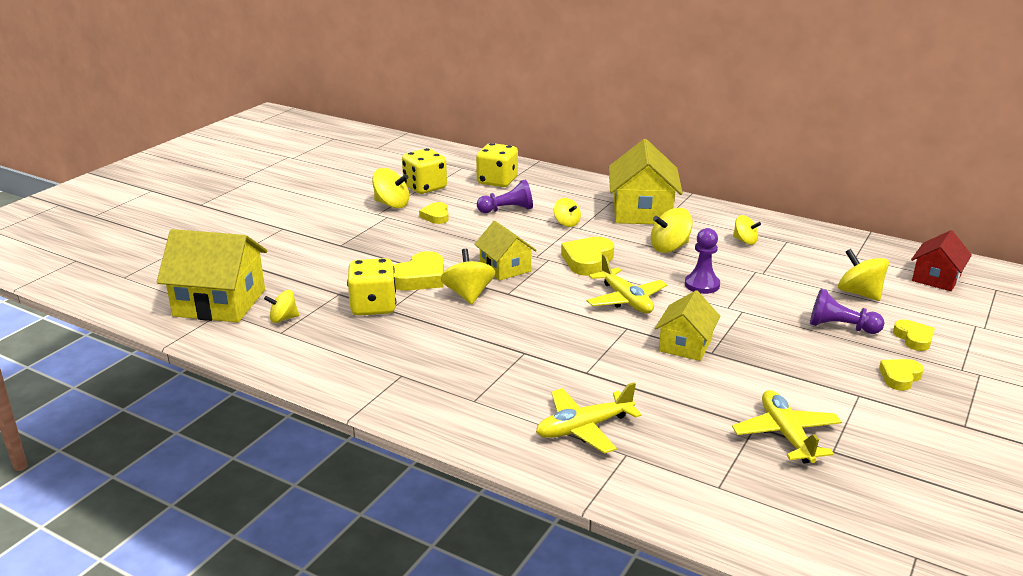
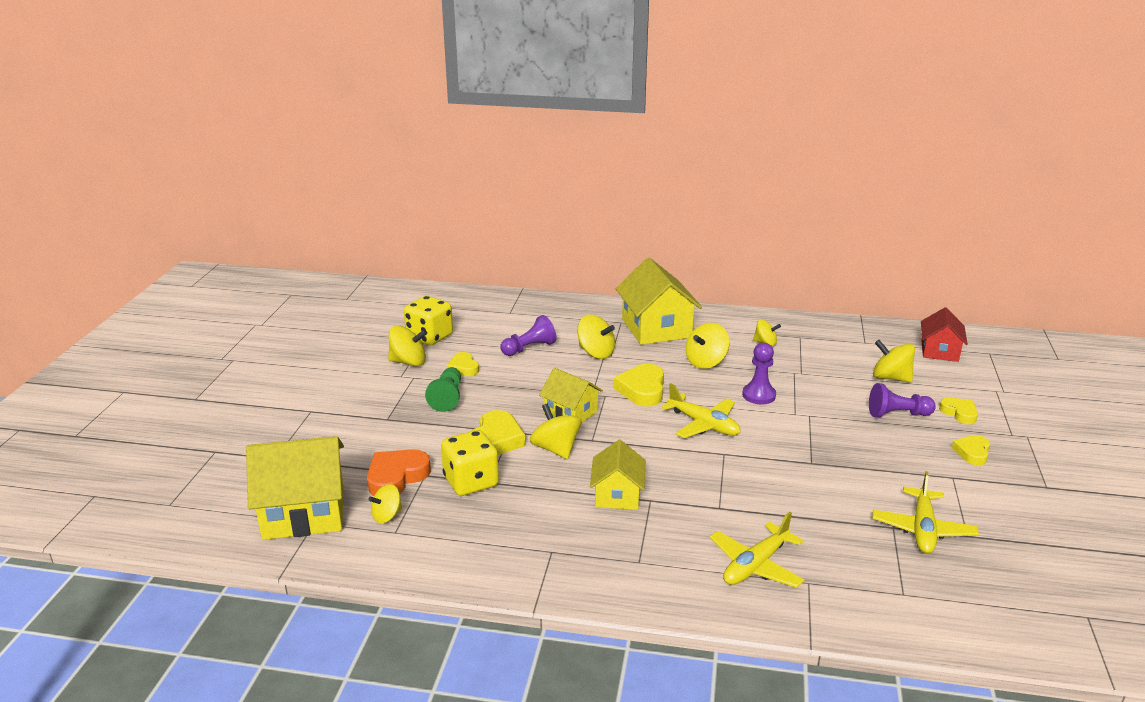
camera: 20 degrees left, 0 degrees up
yellow dice [476,143,518,187] -> none
yellow spinning top [554,198,581,227] -> yellow spinning top [577,315,615,359], size x1.54
yellow house [655,290,721,361] -> yellow house moved to [590,440,645,510]
yellow plane [732,390,842,464] -> yellow plane turned 135 degrees counterclockwise [873,471,979,554]
none -> orange heart [367,449,431,496]
none -> green pawn [425,367,461,412]

